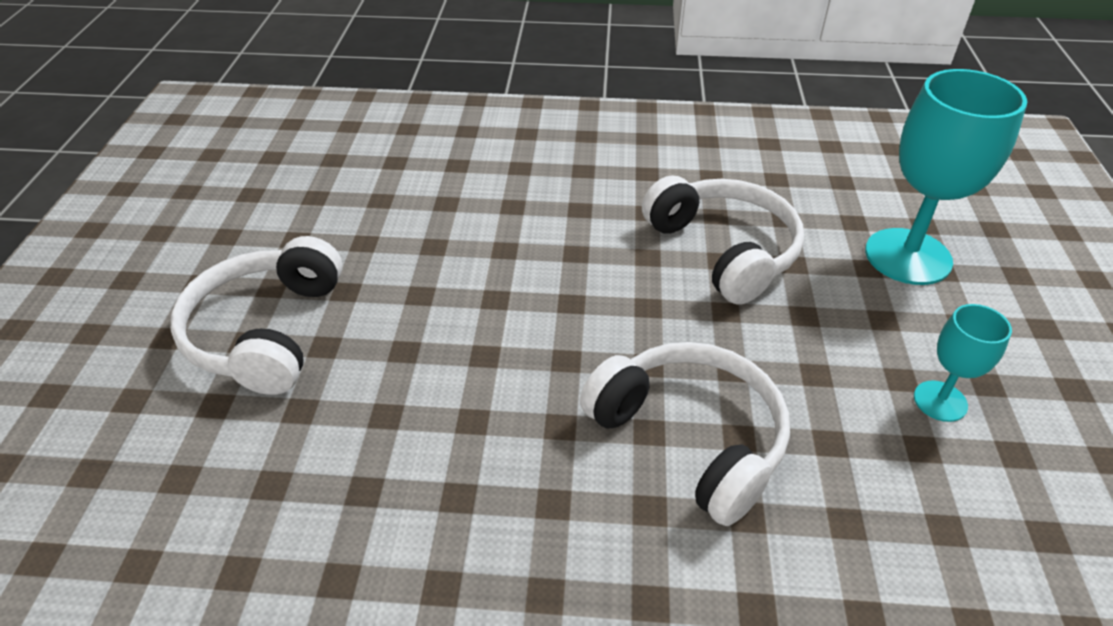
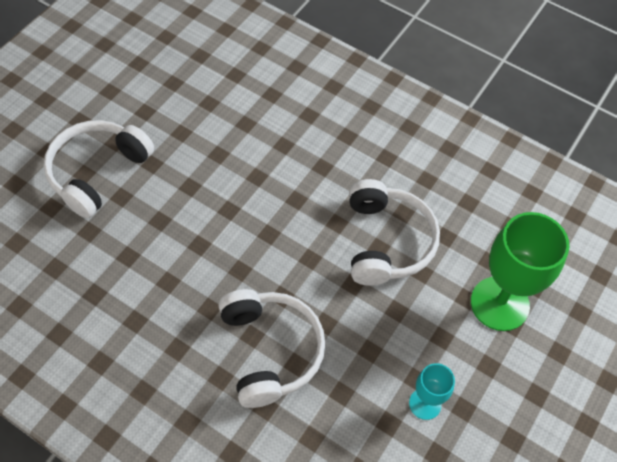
camera: 25 degrees right, 15 degrees up
turquoise goblet [865,69,1027,285] -> green goblet [471,212,569,331]

